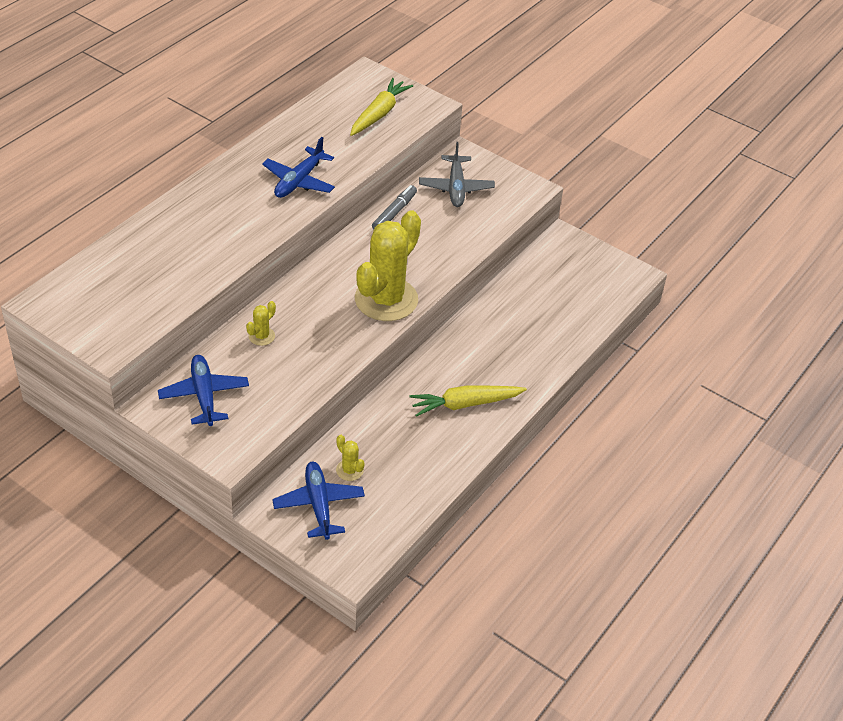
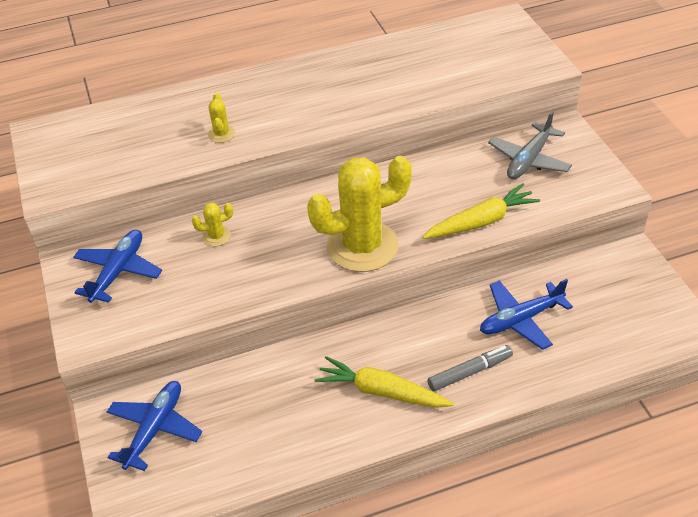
camera: 40 degrees right, 0 degrees up
blue plane [262,137,335,198] -> blue plane moved to [480,279,573,350]
yellow cactus [336,435,364,481] -> yellow cactus moved to [208,93,235,143]
yellow carrot [350,78,413,136] -> yellow carrot moved to [422,184,540,239]
grey marker [372,185,417,230] -> grey marker moved to [427,345,513,391]

